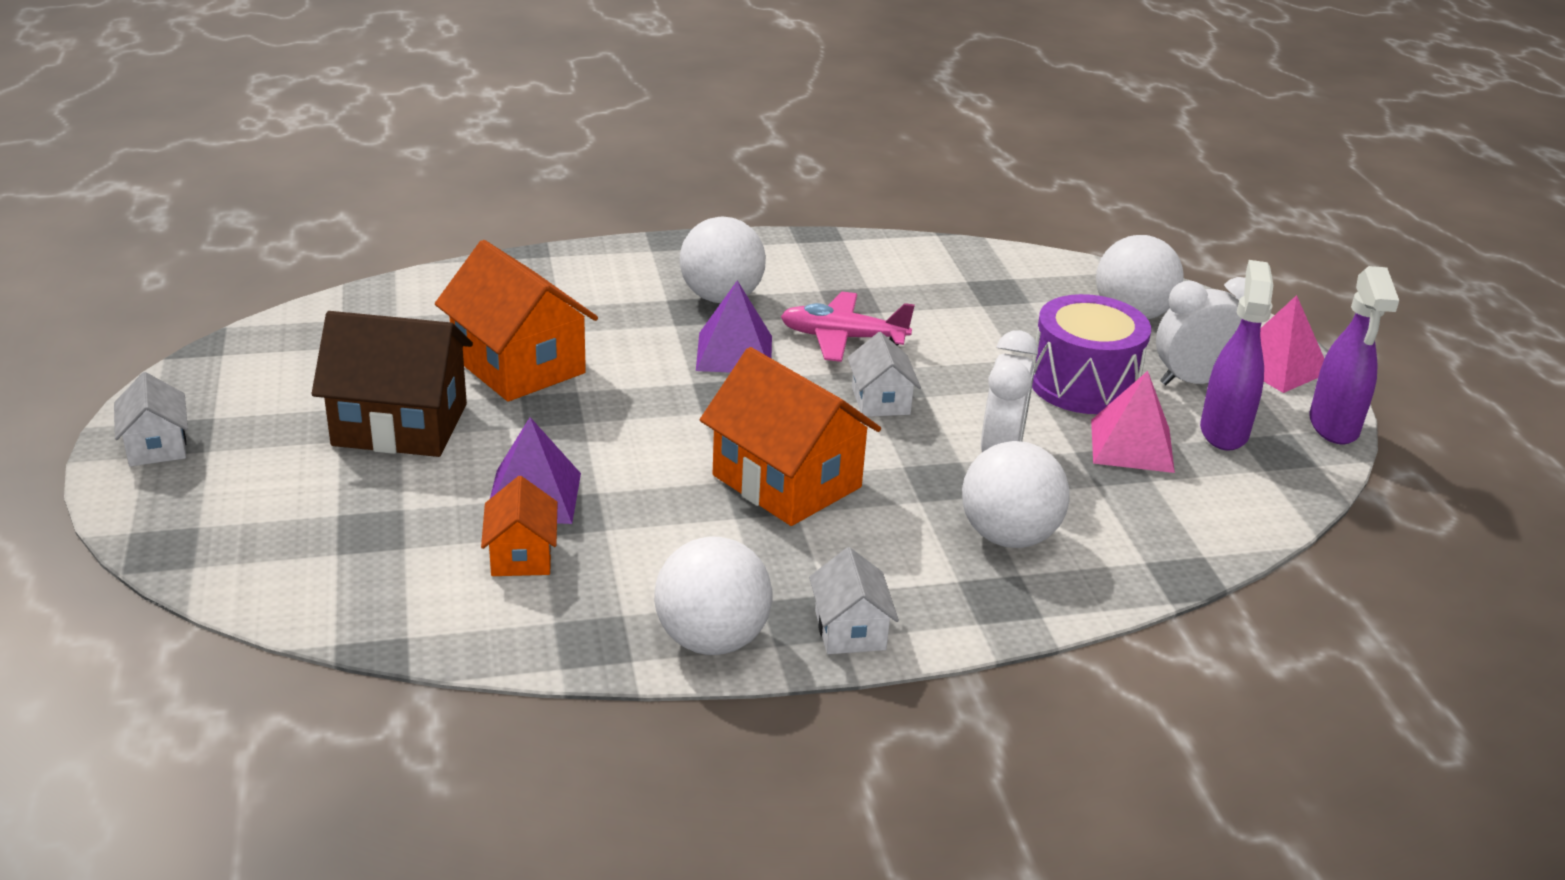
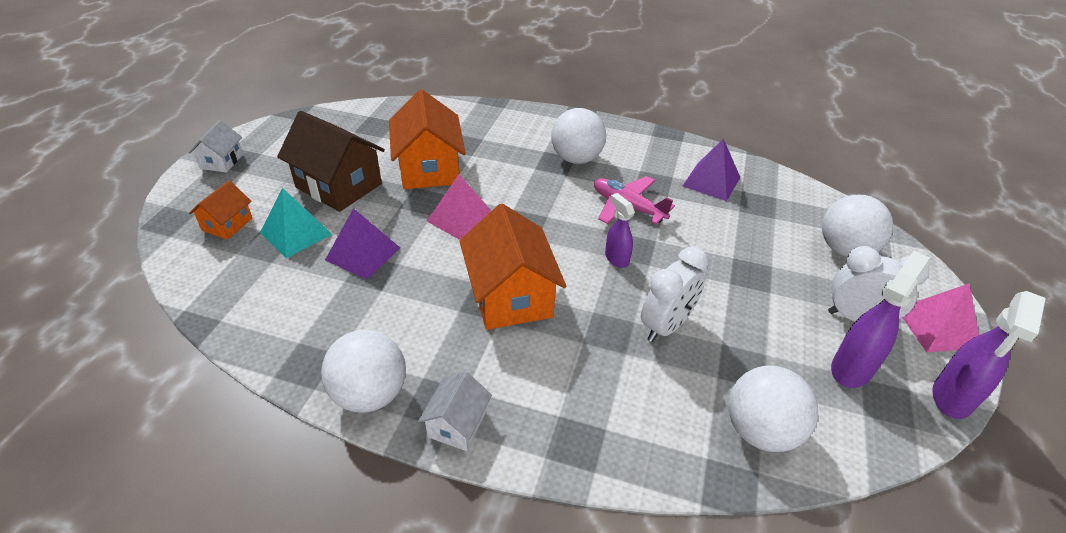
camera: 30 degrees right, 10 degrees up
orange house [481,476,558,576] -> orange house moved to [189,180,253,240]
purple pyramid [696,280,772,373] -> purple pyramid moved to [683,138,740,201]
white house [847,332,921,417] -> purple spray bottle [605,193,635,268]
white ball [962,441,1070,548] -> white ball moved to [728,366,818,452]
purple drum [1032,294,1151,414] -> none
pink pyramid [1091,371,1175,473] -> pink pyramid moved to [427,174,491,240]
none -> turquoise pyramid [260,188,332,258]

